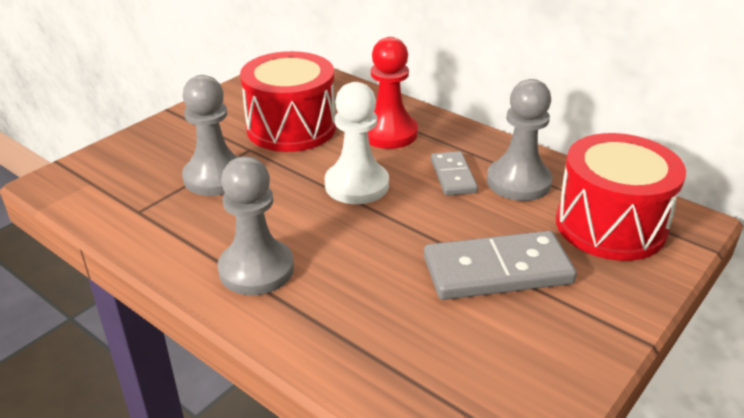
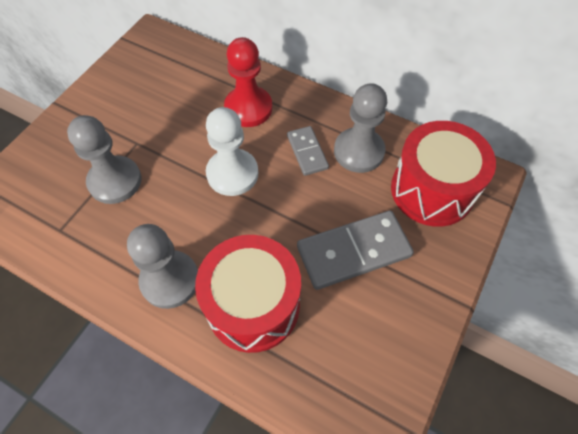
camera: 10 degrees left, 25 degrees up
red drum [240,51,336,152] -> red drum moved to [195,235,301,353]

